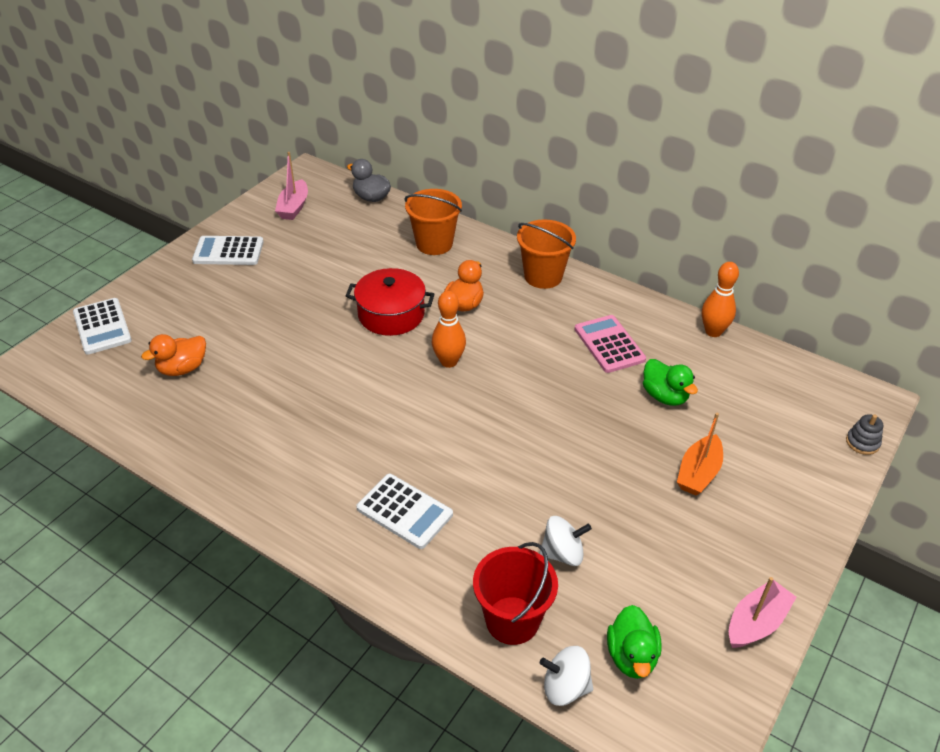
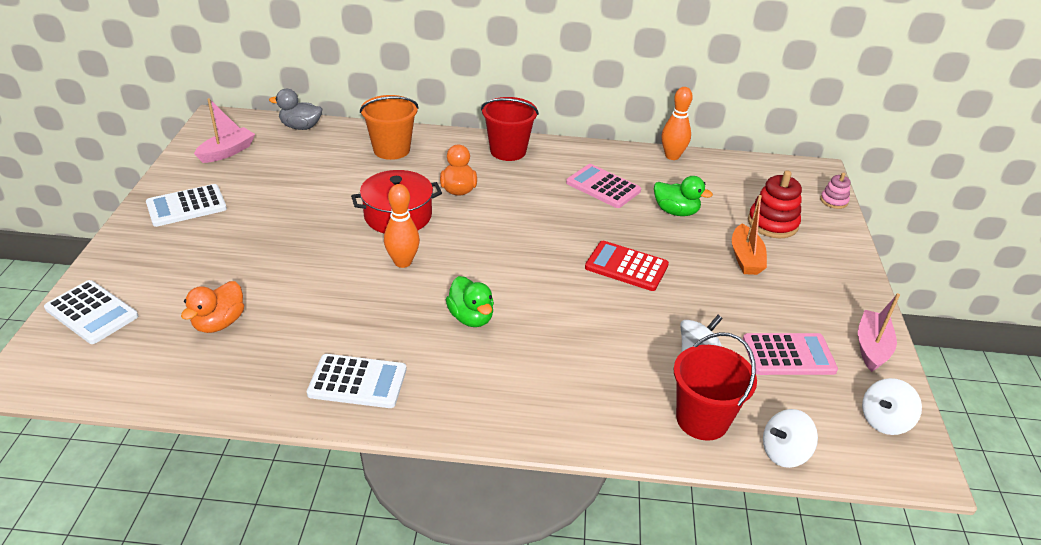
camera: 30 degrees left, 5 degrees down
pink boat [275,152,308,220] -> pink boat turned 120 degrees counterclockwise [194,98,255,163]
white calculator [356,474,453,549] -> white calculator moved to [307,354,407,408]
orange bowling pin [432,291,466,368] -> orange bowling pin moved to [384,184,420,268]
orange bucket [517,219,576,289] -> red bucket [481,97,539,161]
green duck [607,605,662,679] -> green duck moved to [446,276,494,327]
grey stacking toy [846,414,883,455] -> pink stacking toy [820,173,851,209]
none -> red calculator [585,241,669,291]
none -> pink calculator [743,333,838,375]
none -> red stacking toy [748,170,802,238]
none -> white spinning top [862,378,922,435]

